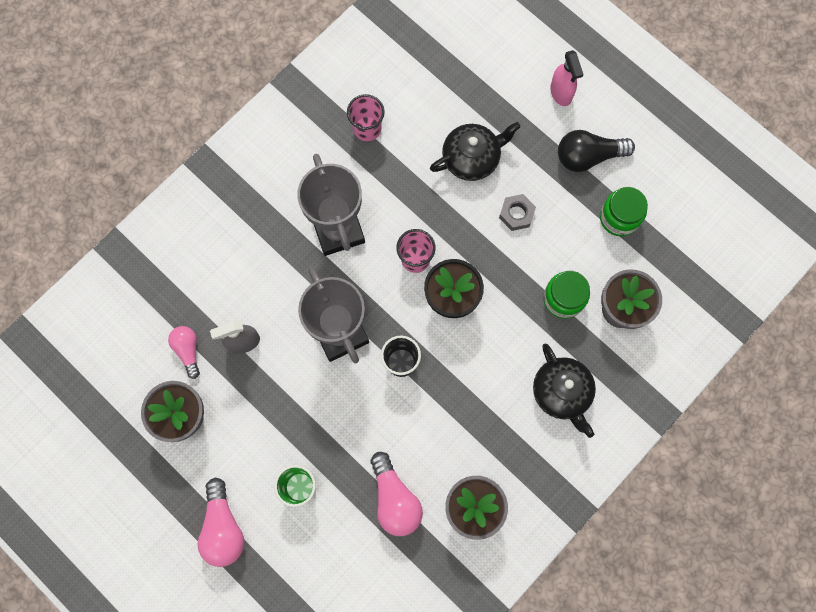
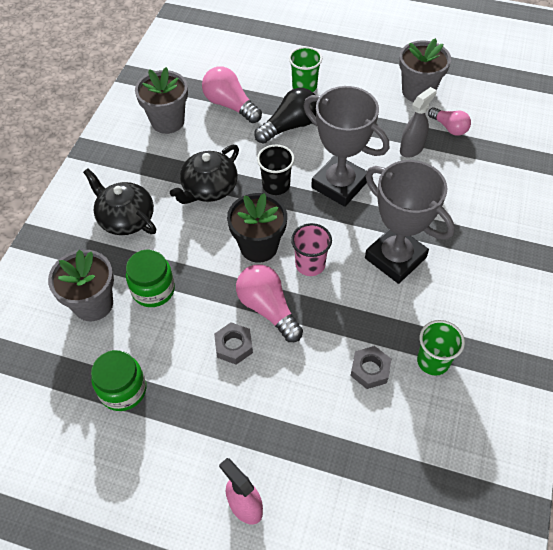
camera: 155 degrees right, 20 degrees down
pink light bulb [197,478,244,567] -> pink light bulb moved to [236,264,303,342]
pink cup [347,94,385,141] -> green cup [417,320,465,376]
black teapot [430,122,520,181] -> black teapot moved to [170,145,239,204]
black light bulb [558,130,635,172] -> black light bulb moved to [254,88,317,144]
none -> grey nut [351,346,391,389]

